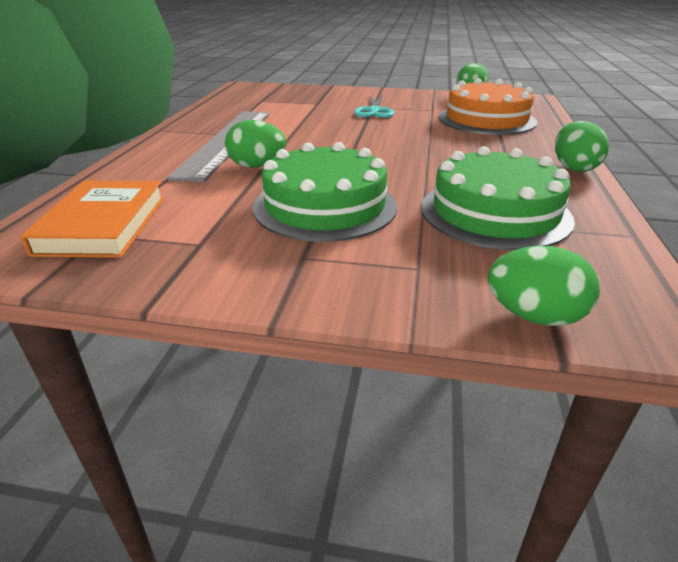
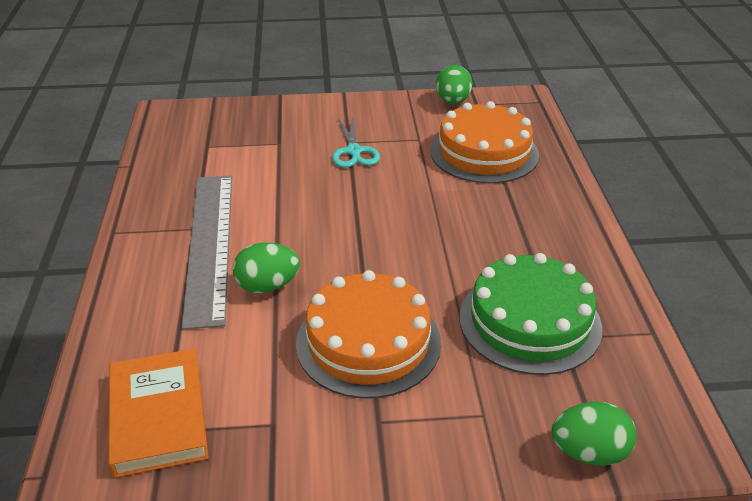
camera: 15 degrees left, 5 degrees up
green cake [253,142,397,242] -> orange cake [296,270,441,399]
green egg [555,121,609,172] -> none

